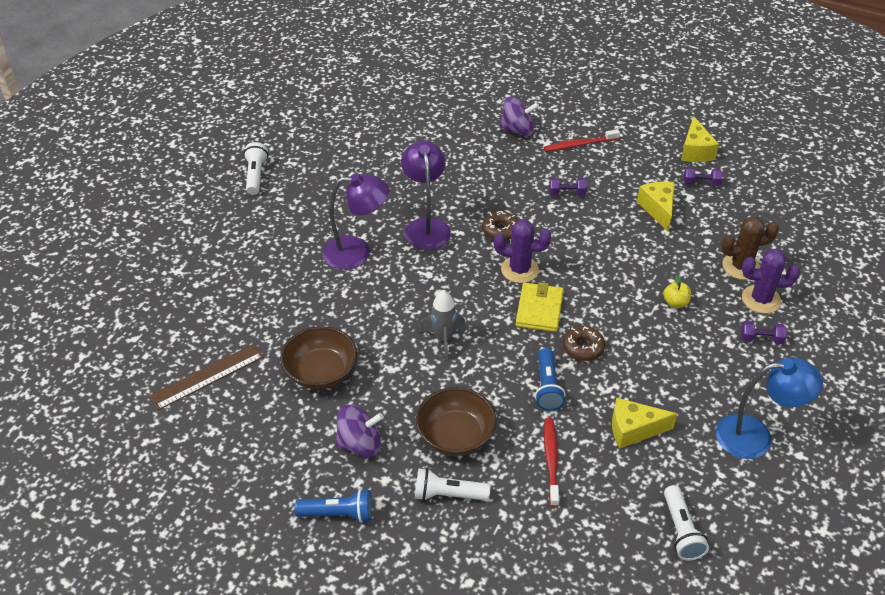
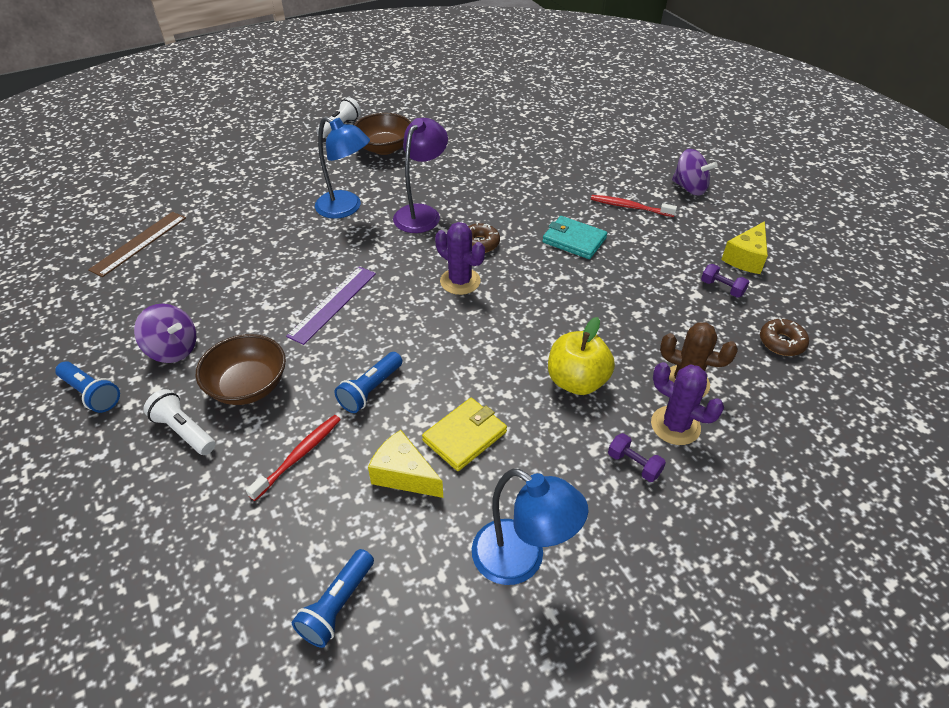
camera: 35 degrees right, 0 degrees up
brown ruler [149,344,264,410] -> brown ruler turned 60 degrees counterclockwise [88,212,186,277]
brown bowl [280,326,357,389] -> brown bowl moved to [354,113,411,155]
purple lamp [323,173,389,270] -> blue lamp [315,117,370,219]
grey rocket [418,290,466,360] -> purple ruler [286,267,376,345]
purple spinning top [500,97,539,136] -> purple spinning top moved to [672,149,718,196]
yellow wallet [516,282,564,332] -> yellow wallet moved to [422,398,507,471]
purple dumbbell [549,178,587,195] -> turquoise wallet [542,216,607,259]
brown donut [563,326,605,361] -> brown donut moved to [760,317,809,356]
yellow cheese [637,181,675,232] -> none
yellow apple [663,275,691,308] -> yellow apple [548,317,615,395], size x1.98
white flashlight [664,485,709,560] -> blue flashlight [292,549,374,648]

